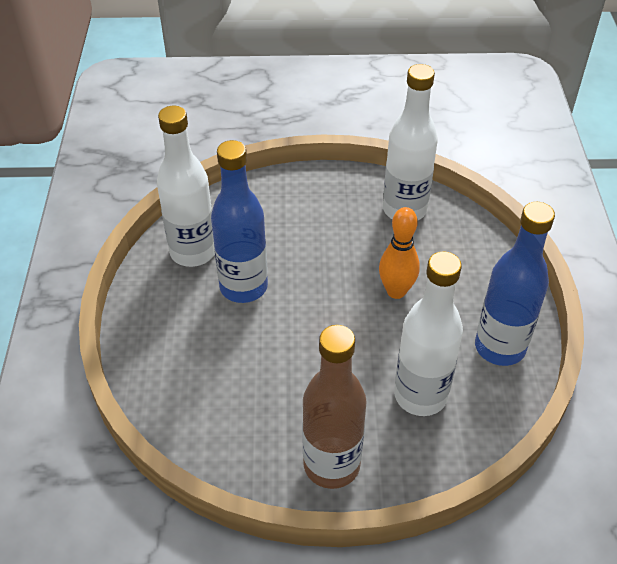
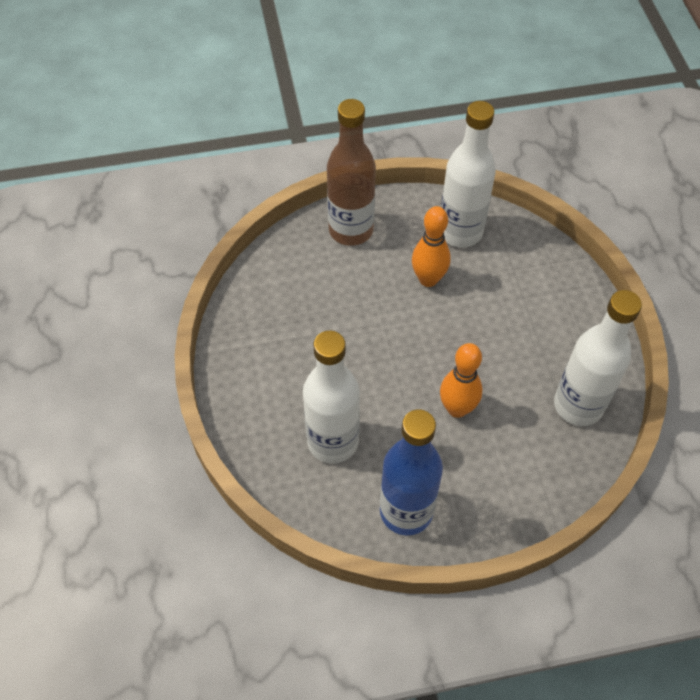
camera: 80 degrees right, 10 degrees up
blue bottle [211,140,268,303] -> orange bowling pin [412,206,451,287]
brown bottle [302,325,367,489] -> brown bottle moved to [327,99,376,246]

